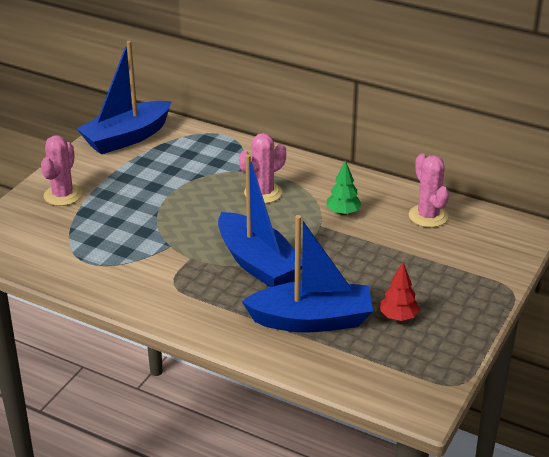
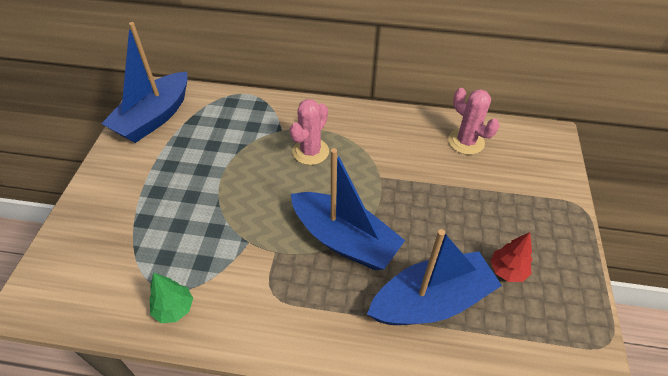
camera: 20 degrees left, 15 degrees up
pink cactus [41,135,82,206] -> none
green tree [327,160,362,215] -> green tree moved to [149,273,193,323]

